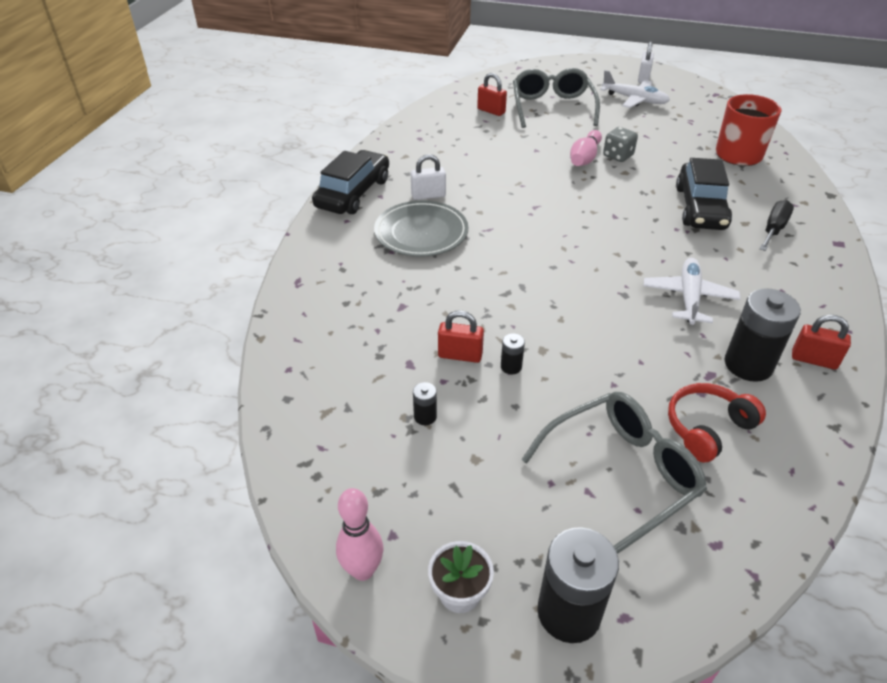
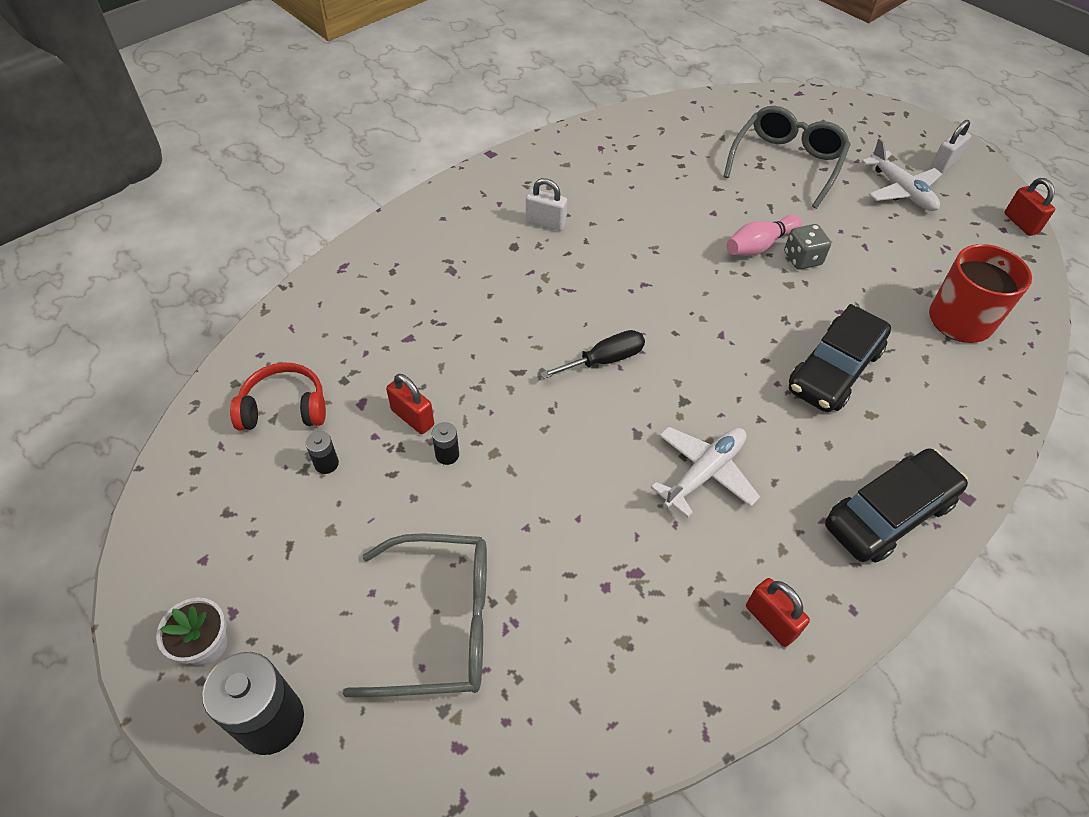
camera: 30 degrees right, 10 degrees up
black car [312,150,389,214] -> black car moved to [825,448,968,563]
pink bowling pin [336,488,383,581] -> none
grey plate [374,201,468,257] -> none
red padlock [477,73,507,116] -> red padlock moved to [1004,178,1055,236]
red headphones [668,383,766,463] -> red headphones moved to [230,362,326,430]
black battery [725,288,801,382] -> none
black screwdriver [759,200,794,251] -> black screwdriver moved to [540,330,645,379]

